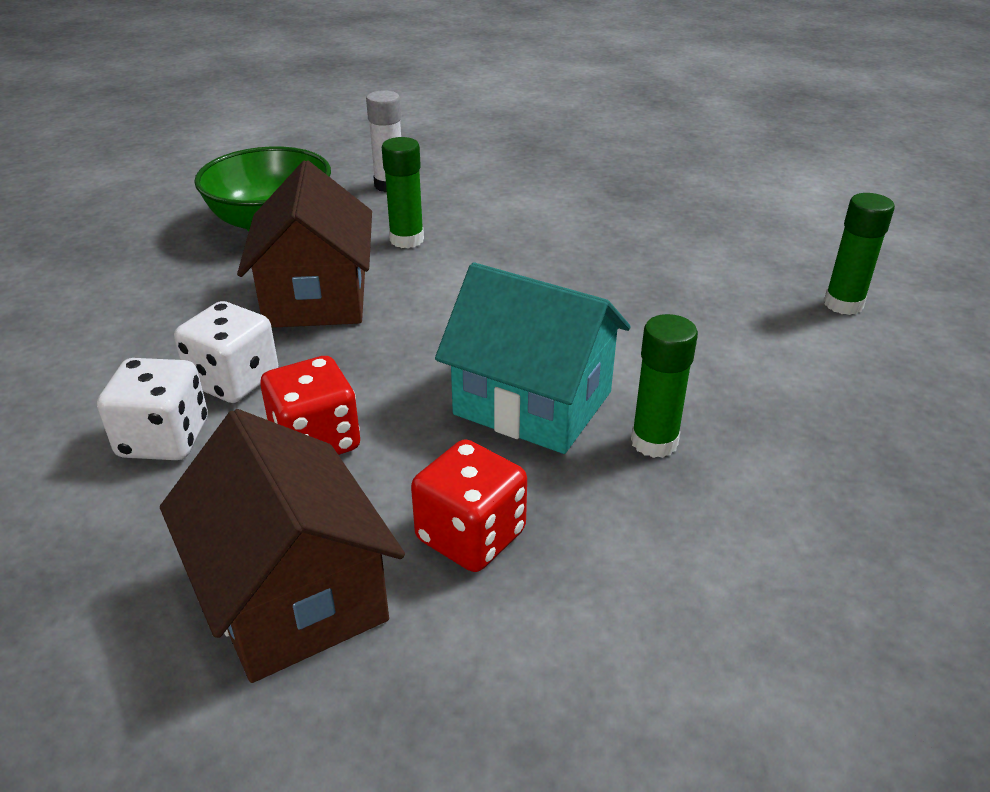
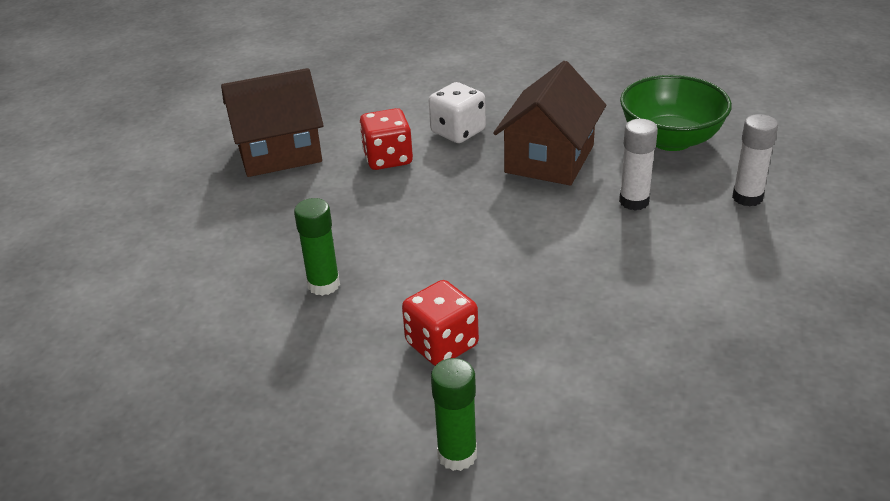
camera: 105 degrees right, 0 degrees up
white dice [97,358,208,460] -> none
brown house [237,160,372,328] -> brown house turned 75 degrees counterclockwise [493,61,606,186]
green glue stick [382,137,424,248] -> white glue stick [619,119,658,211]
red dice [411,439,527,572] -> red dice moved to [402,280,479,365]
turquoise house [435,263,631,454] -> none

